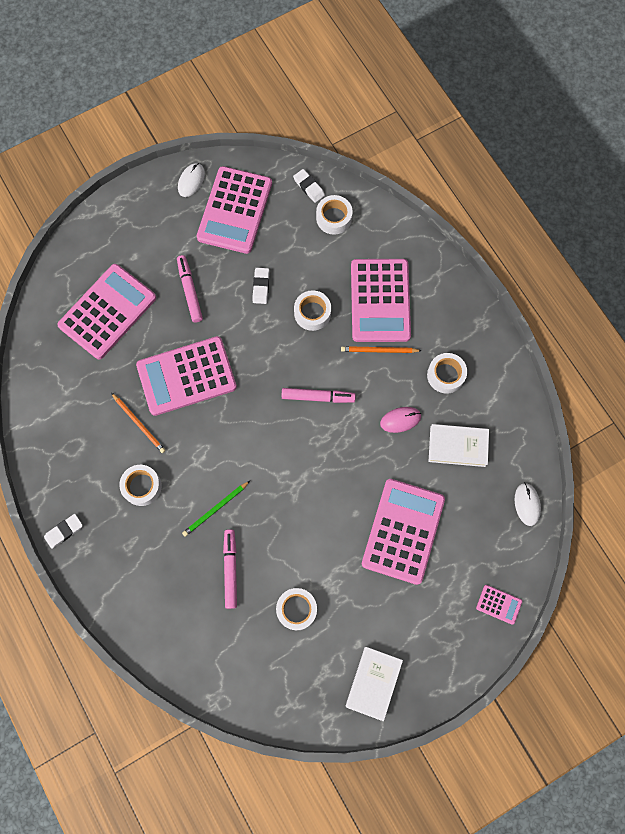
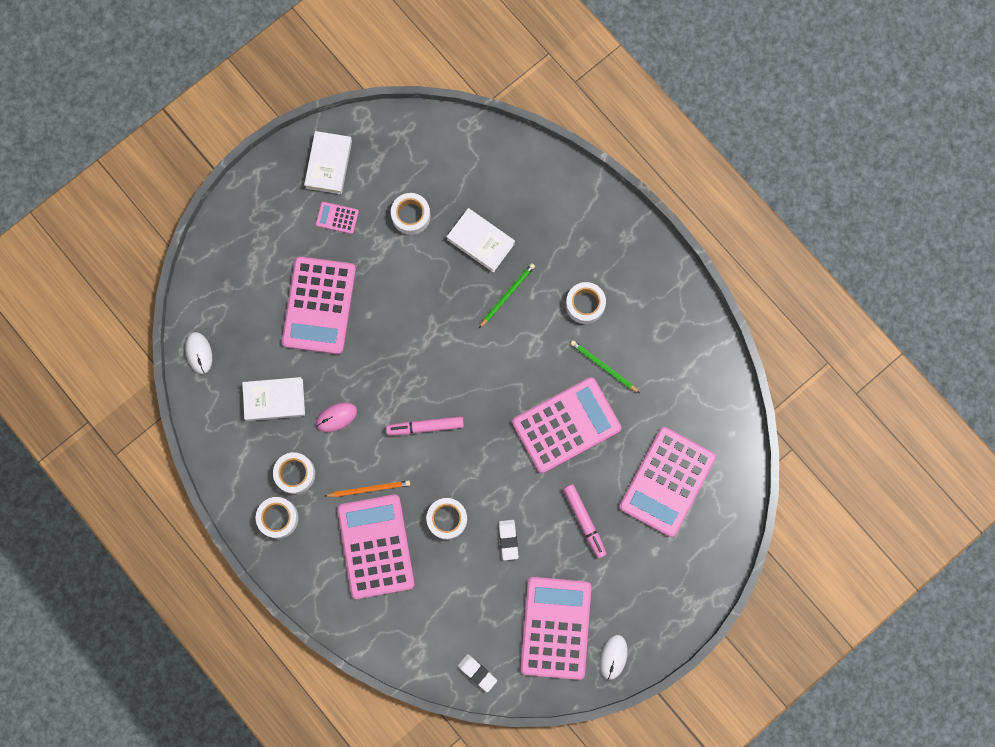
camera: 170 degrees right, 5 degrees up
white eraser [44,514,83,549] -> none
orange pencil [112,393,166,453] -> green pencil [570,340,640,393]
pink marker [223,529,237,609] -> white book [447,208,515,272]
white tape [316,195,353,235] -> white tape moved to [256,497,298,539]
pink calculator [476,585,522,625] -> pink calculator moved to [316,202,359,234]

